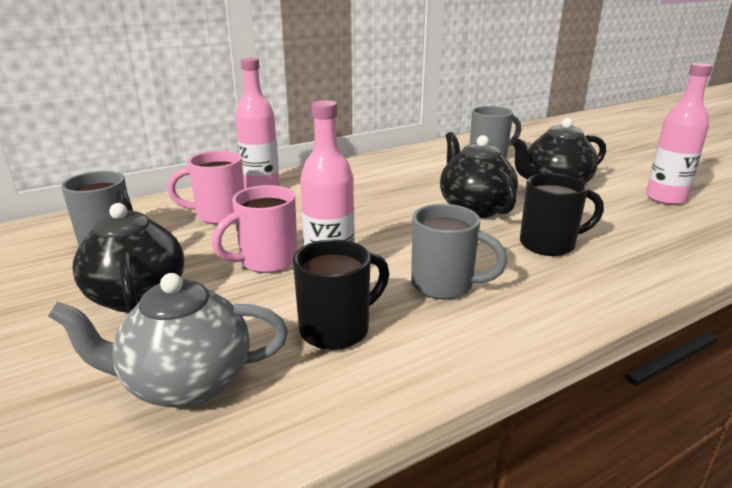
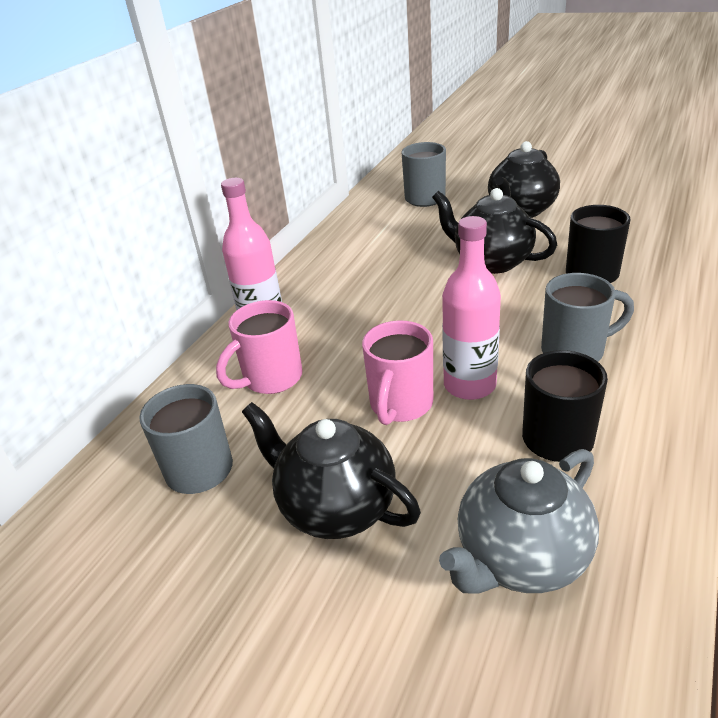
camera: 30 degrees left, 10 degrees up
pink bottle [646,63,713,205] -> none

